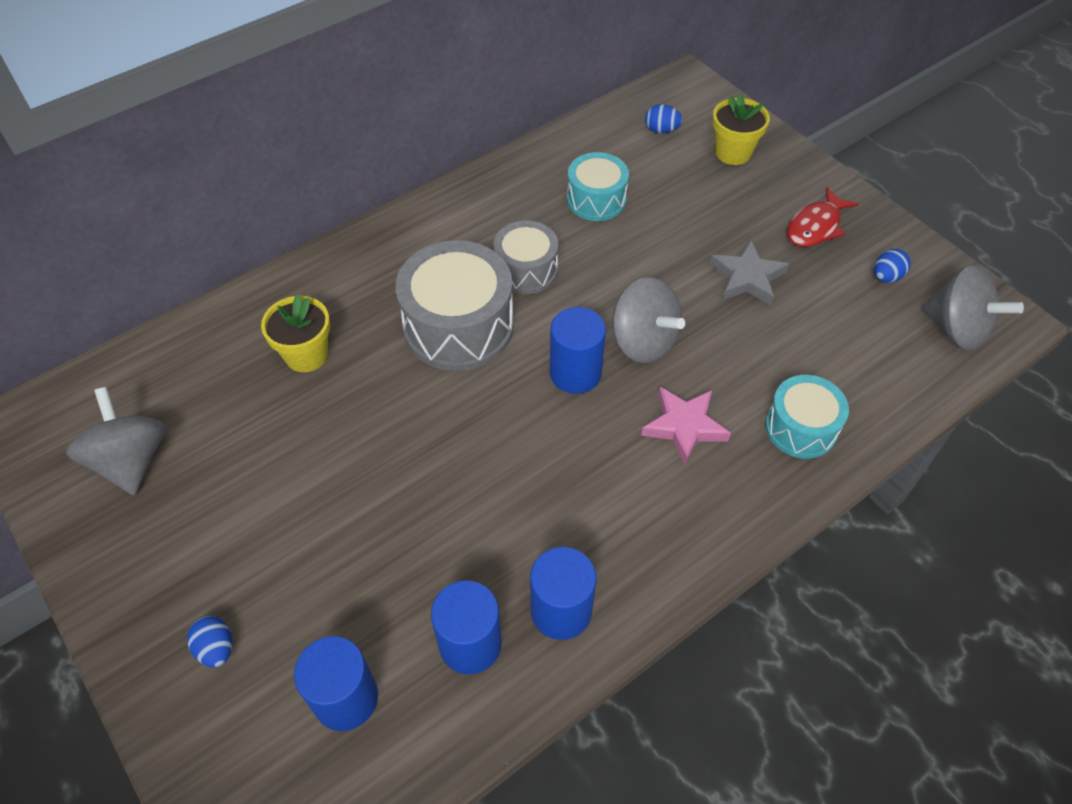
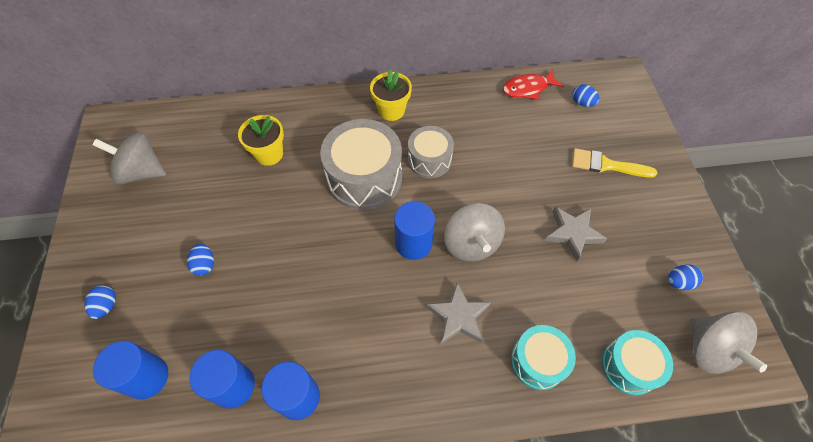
camera: 30 degrees right, 5 degrees up
grey spinning top [66,387,165,495] -> grey spinning top turned 90 degrees counterclockwise [93,132,166,185]
turquoise drum [567,152,629,221] -> turquoise drum moved to [601,330,673,395]
pink star [641,387,731,465] -> grey star [426,282,491,344]
yellow flower pot [712,93,770,165] -> yellow flower pot moved to [370,70,412,121]
red fish [787,187,858,247] -> red fish moved to [502,69,564,100]
none -> blue egg [187,243,214,276]
none -> yellow brush [572,148,657,178]

